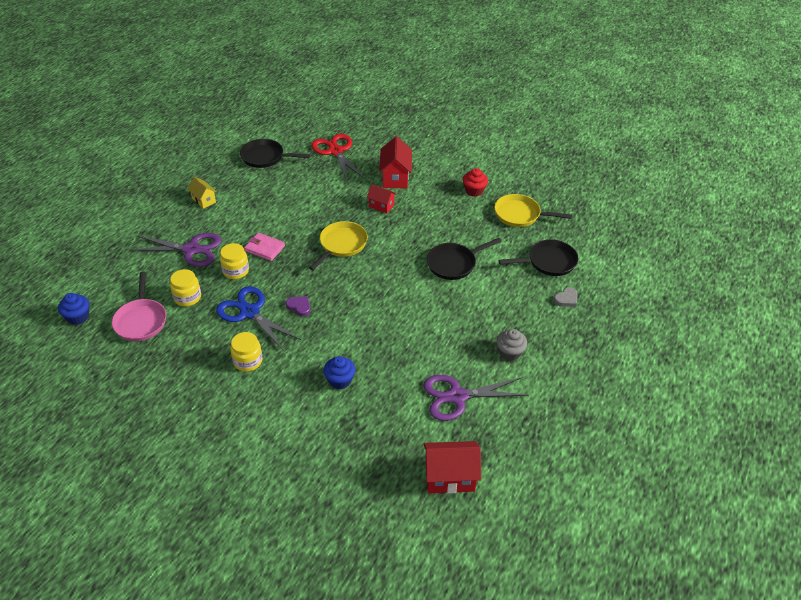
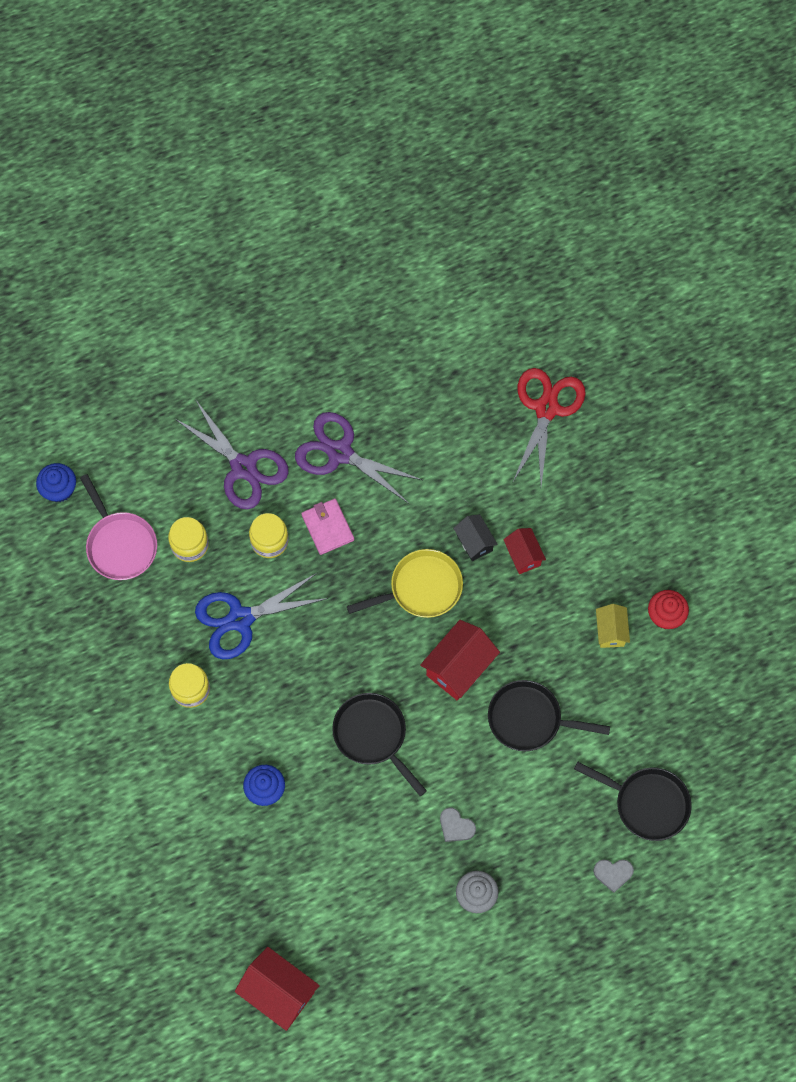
camera: 40 degrees right, 25 degrees up
pink pan [112,272,166,341] -> pink pan turned 60 degrees counterclockwise [80,474,157,580]
yellow house [187,177,217,209] -> yellow house moved to [596,604,630,648]
blue scissors [216,286,301,351] -> blue scissors turned 105 degrees counterclockwise [195,573,329,659]
black pan [240,139,311,168] -> black pan moved to [332,693,427,796]
purple heart [286,296,310,316] -> none
red house [379,137,412,189] -> red house moved to [420,620,500,700]
purple scissors [423,375,529,421] -> purple scissors moved to [295,412,422,503]
yellow pan [494,194,572,227] -> none
none -> grey heart [440,808,476,842]
none -> black house [453,514,498,561]

